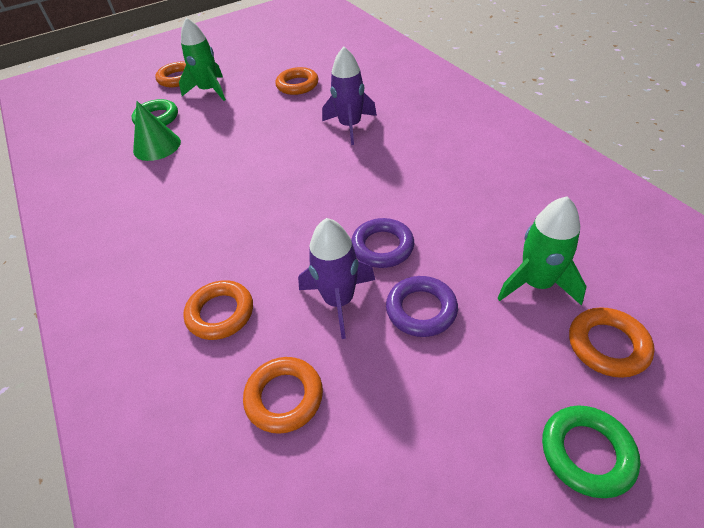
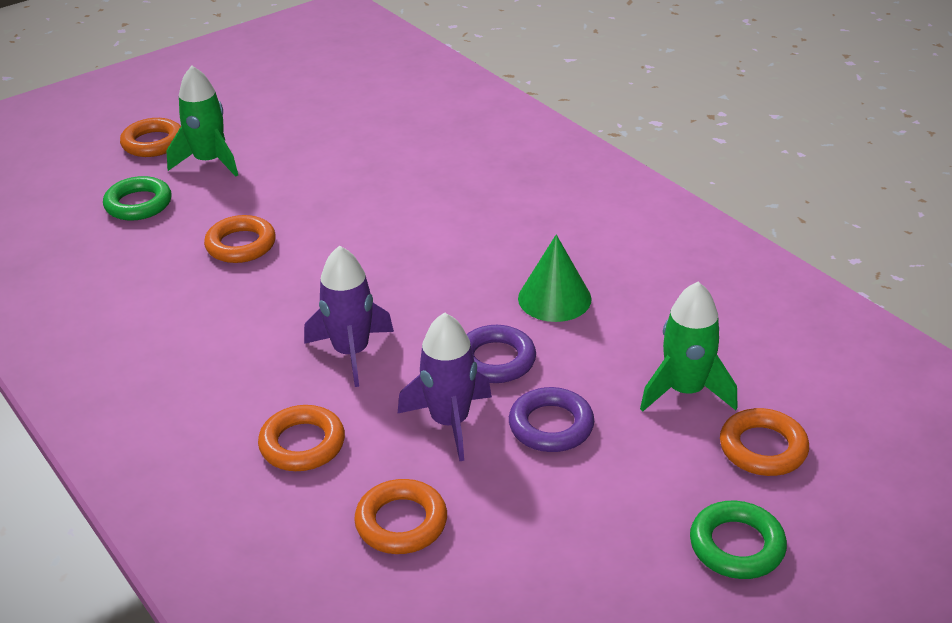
camera: 10 degrees left, 10 degrees down
green cone [133,101,181,161] -> green cone moved to [518,235,592,322]
orange ring [275,67,319,95] -> orange ring moved to [204,215,276,263]
purple rocket [322,47,377,145] -> purple rocket moved to [304,246,394,387]

